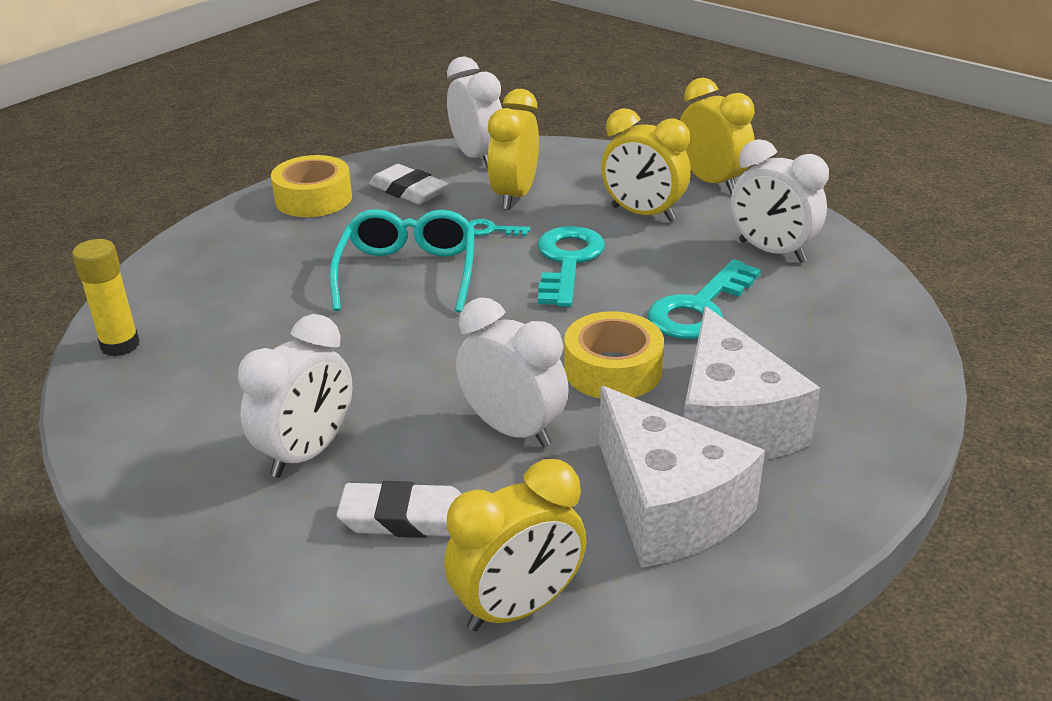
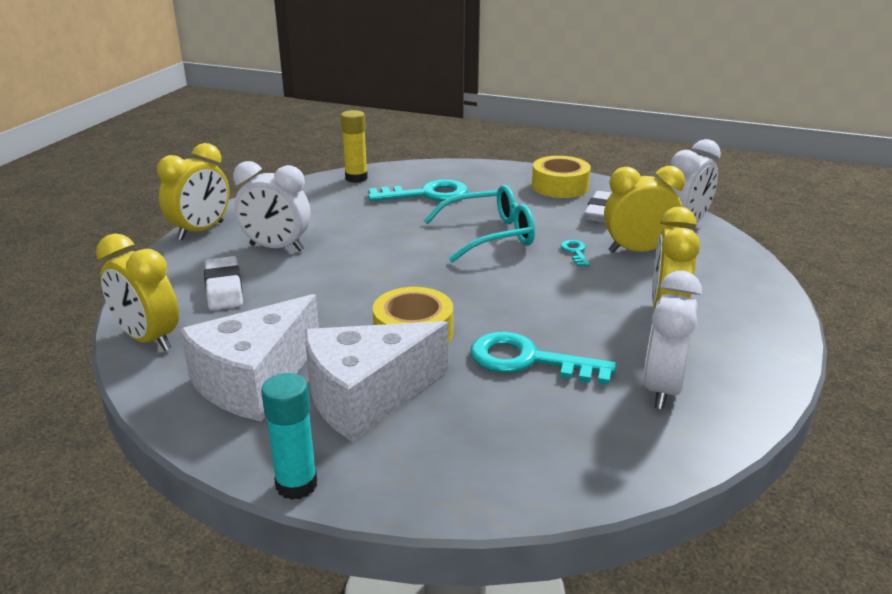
camera: 70 degrees right, 5 degrees down
white clock [456,297,569,448] -> none
turquoise key [537,226,605,307] -> turquoise key moved to [368,179,468,201]
yellow clock [680,78,755,193] -> yellow clock moved to [157,143,230,240]
none -> turquoise glue stick [261,373,317,500]

